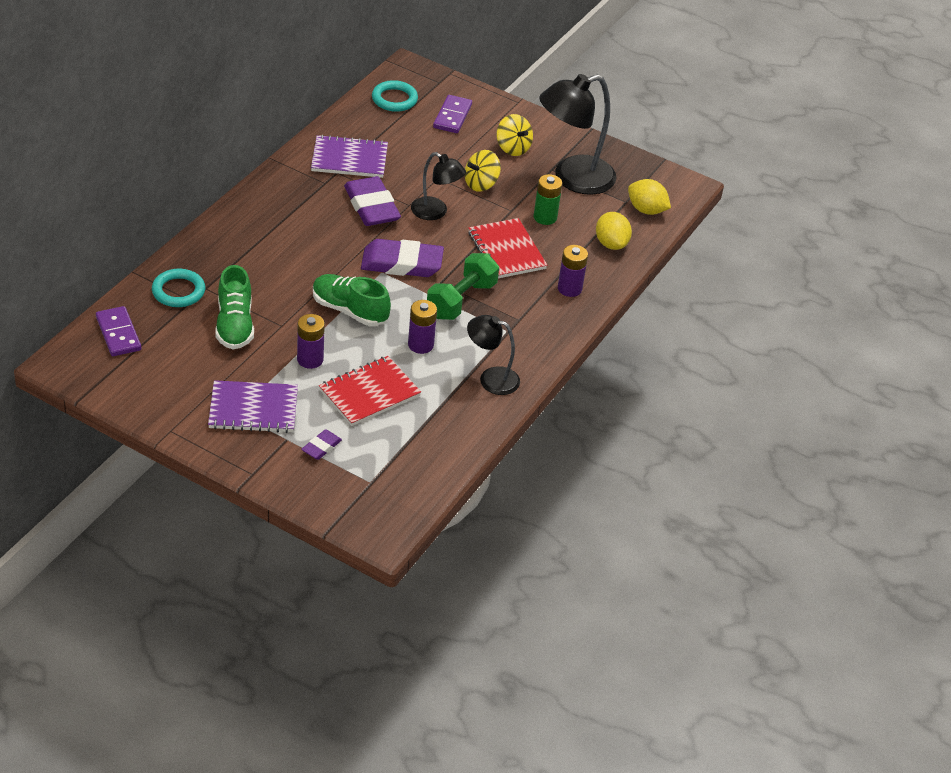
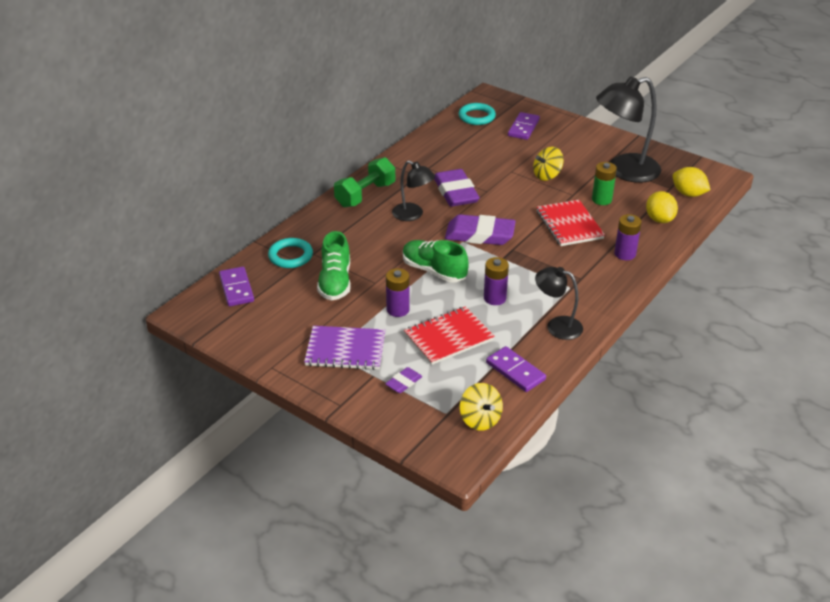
camera: 10 degrees right, 5 degrees down
purple notebook [311,135,388,178] -> none
black lamp [411,152,466,220] -> black lamp moved to [392,160,435,221]
green dumbbell [427,253,499,320] -> green dumbbell moved to [334,157,395,208]
yellow spinning top [497,114,533,156] -> yellow spinning top moved to [460,383,503,431]
none -> purple domino [486,346,546,392]

